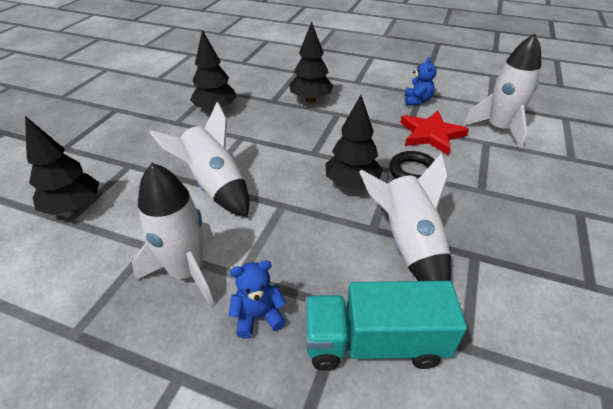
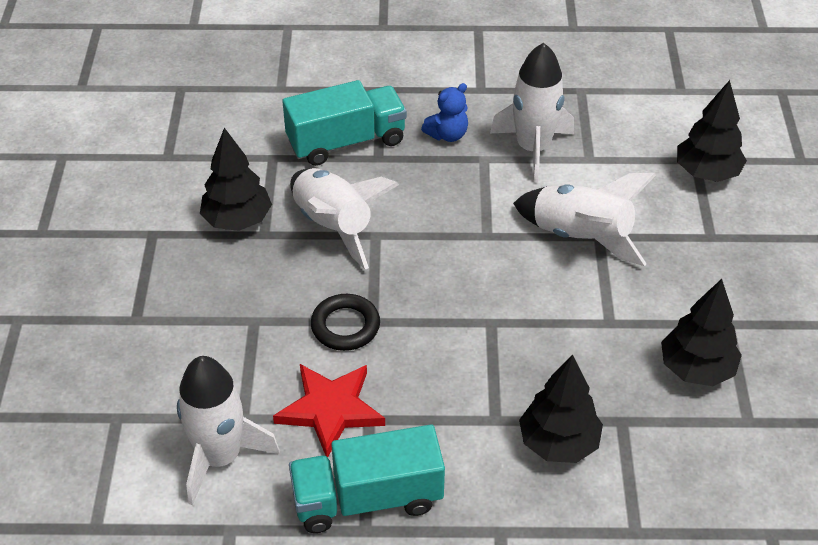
camera: 160 degrees right, 5 degrees up
black tree [325,95,383,189] -> black tree moved to [200,128,272,231]
blue teddy bear [404,57,437,106] -> turquoise truck [289,425,445,533]

